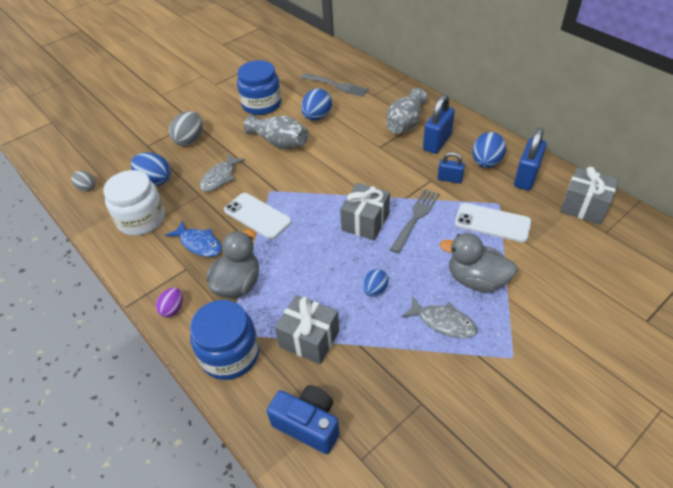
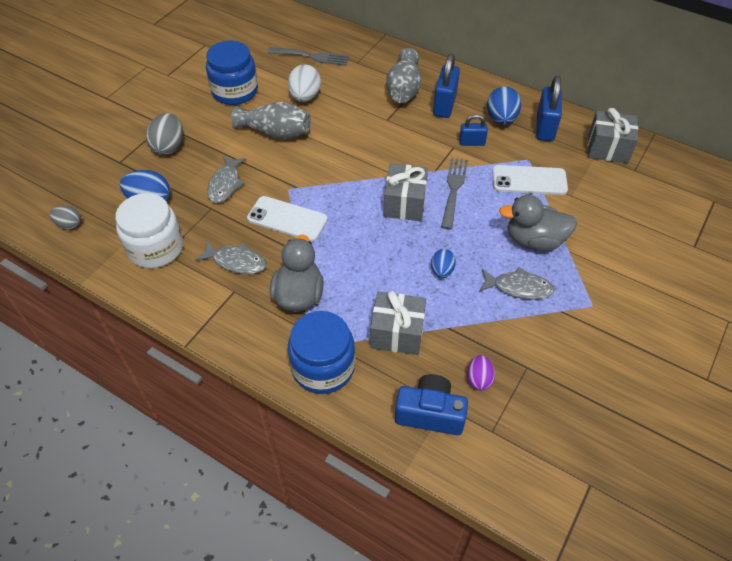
camera: 20 degrees left, 5 degrees up
purple egg [156,288,183,317] -> purple egg moved to [467,355,495,391]
blue fish [165,220,222,257] -> grey fish [195,241,267,274]
blue egg [301,89,332,121] -> white egg [288,64,321,102]

